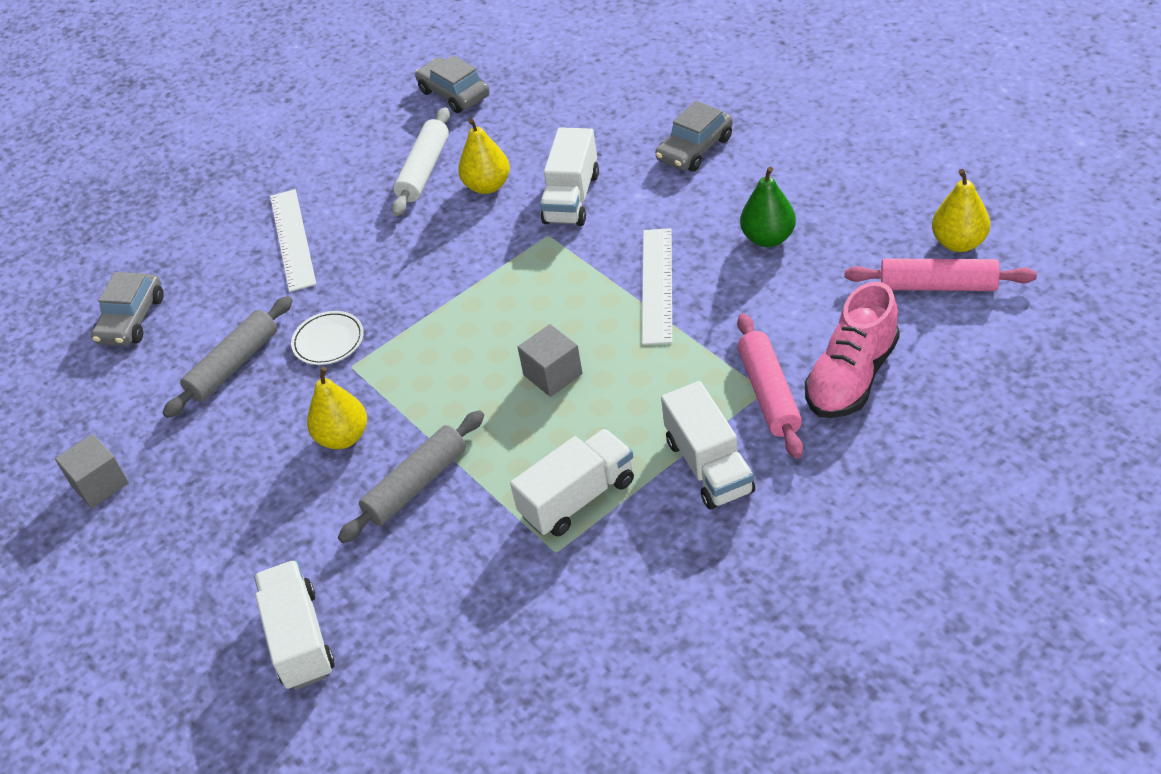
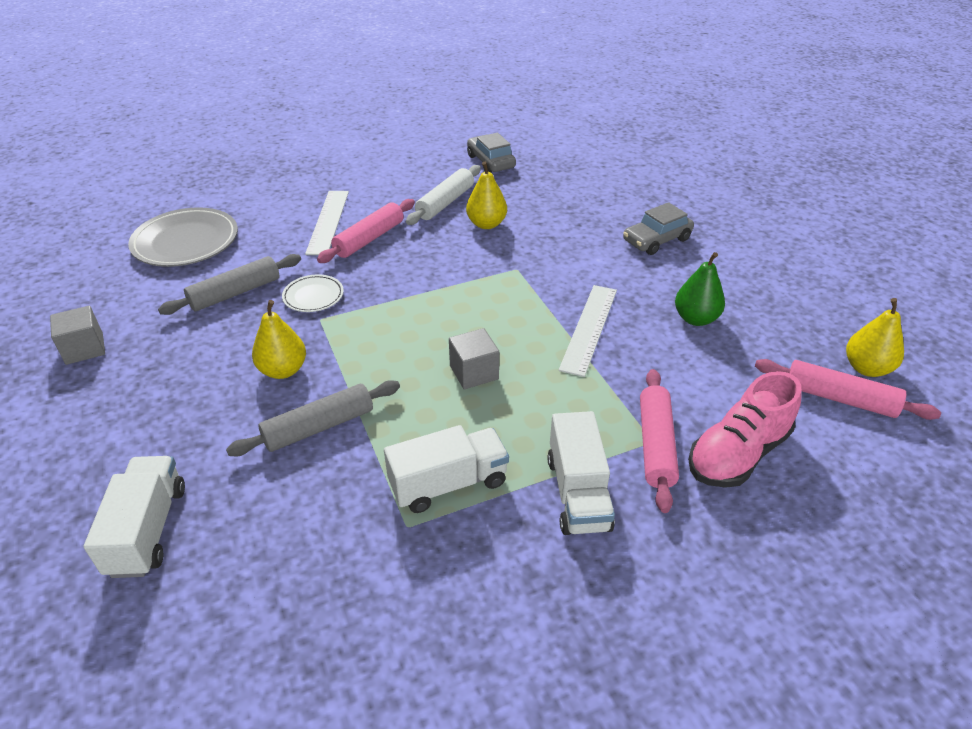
camera: 10 degrees right, 5 degrees down
grey car [91,272,164,346] -> grey plate [128,207,238,267]
white truck [540,127,599,226] -> none
none -> pink rolling pin [317,199,415,263]

